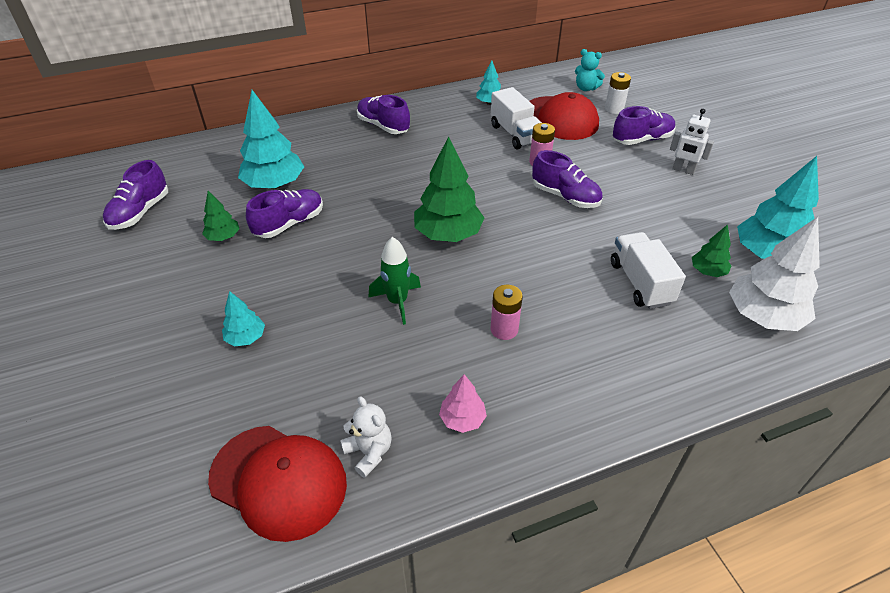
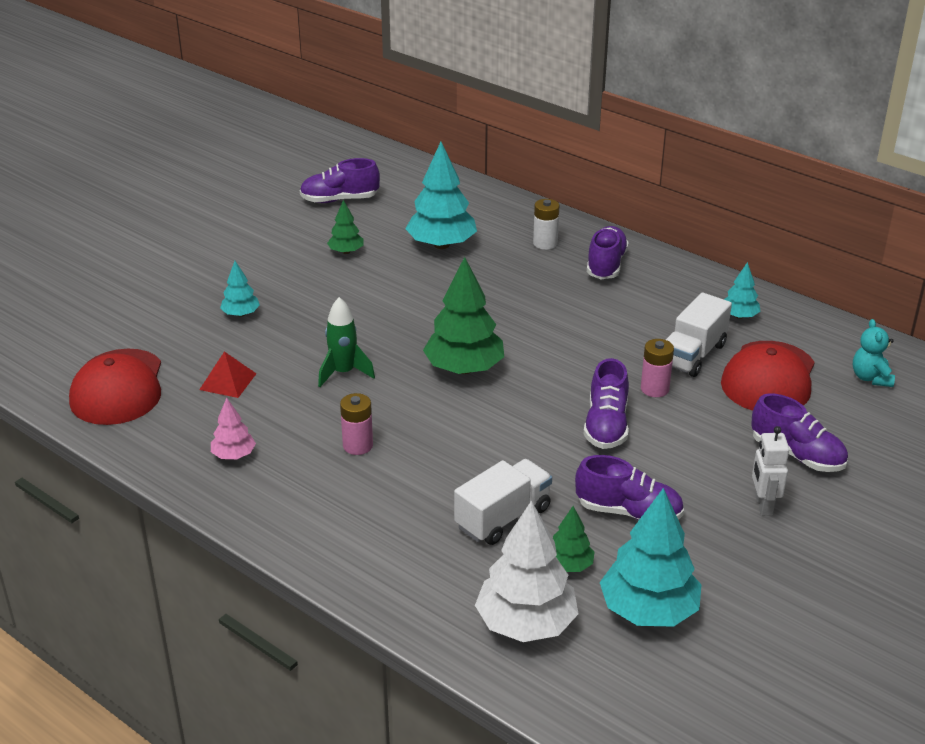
camera: 60 degrees right, 10 degrees down
purple shoe [246,189,323,238] -> purple shoe moved to [575,455,684,520]
white teddy bear [340,396,392,478] -> none
white battery [605,72,631,114] -> white battery moved to [533,199,559,250]
none -> red pyramid [199,351,256,398]

